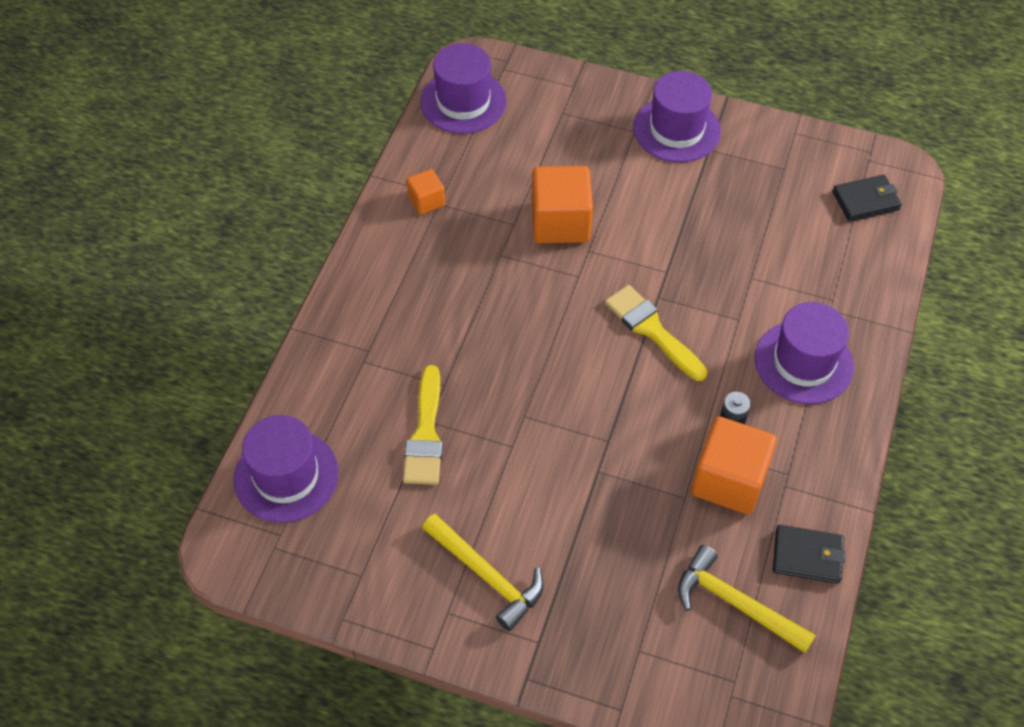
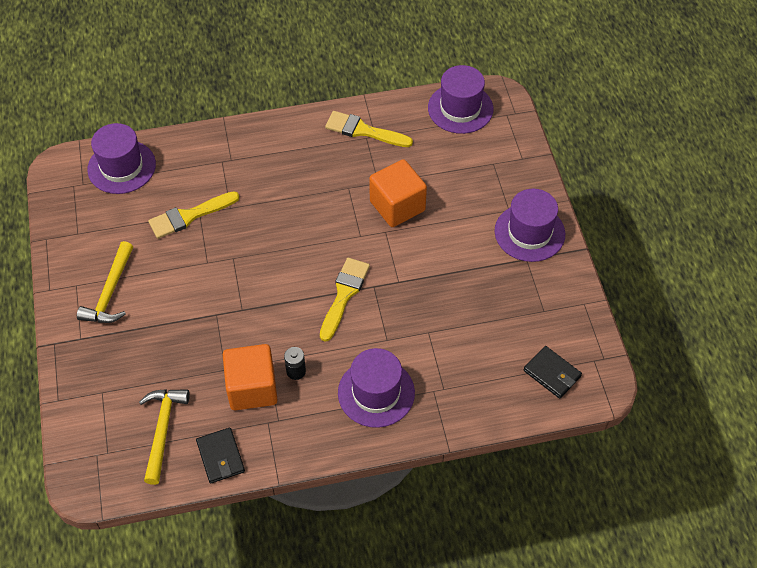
camera: 60 degrees right, 0 degrees up
orange cube [407,169,445,215] -> yellow brush [325,111,413,147]

